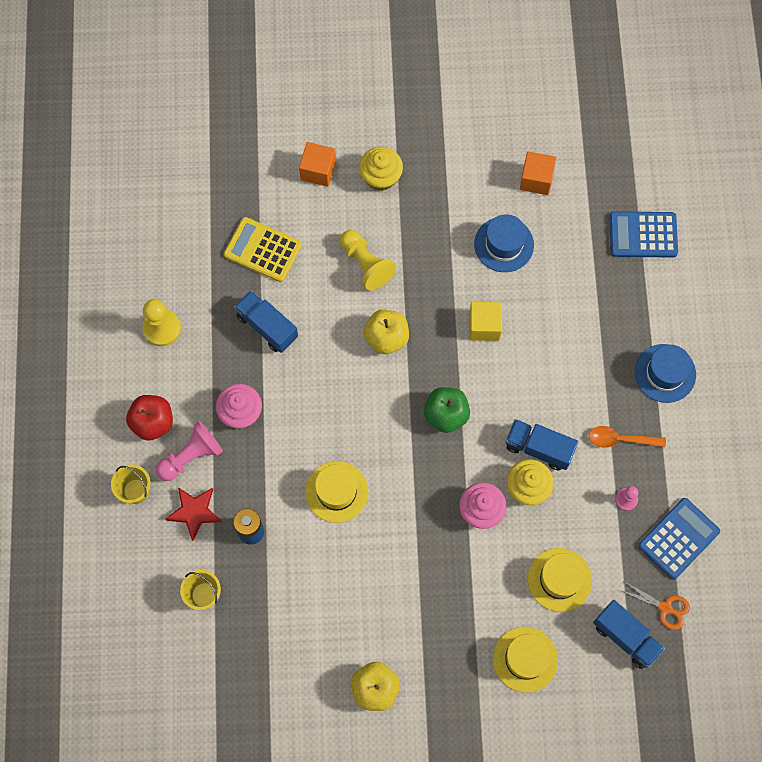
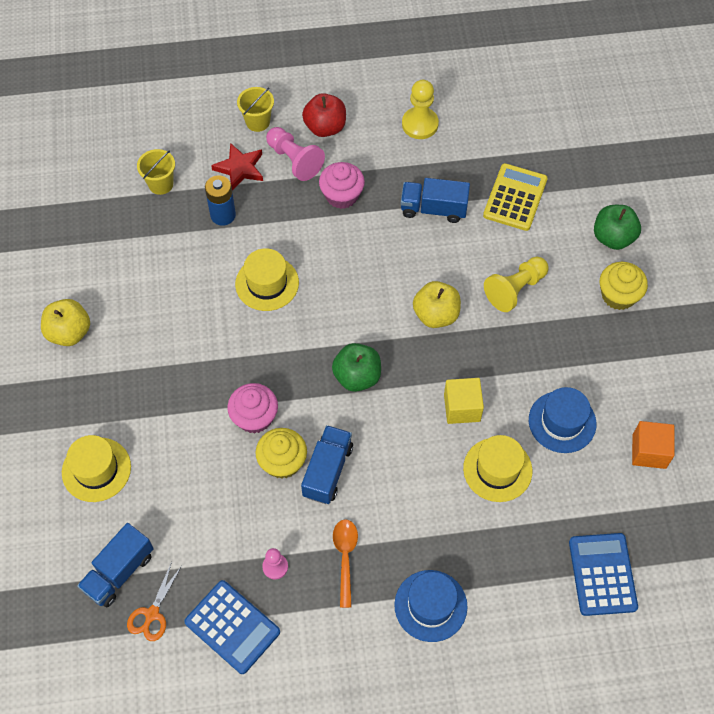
camera: 85 degrees right, 10 degrees down
blue truck [234,290,298,353] -> blue truck turned 120 degrees counterclockwise [401,178,470,223]
orange cube [299,142,336,187] -> green apple [594,205,641,250]
yellow hat [528,548,592,612] -> yellow hat moved to [463,435,532,502]

